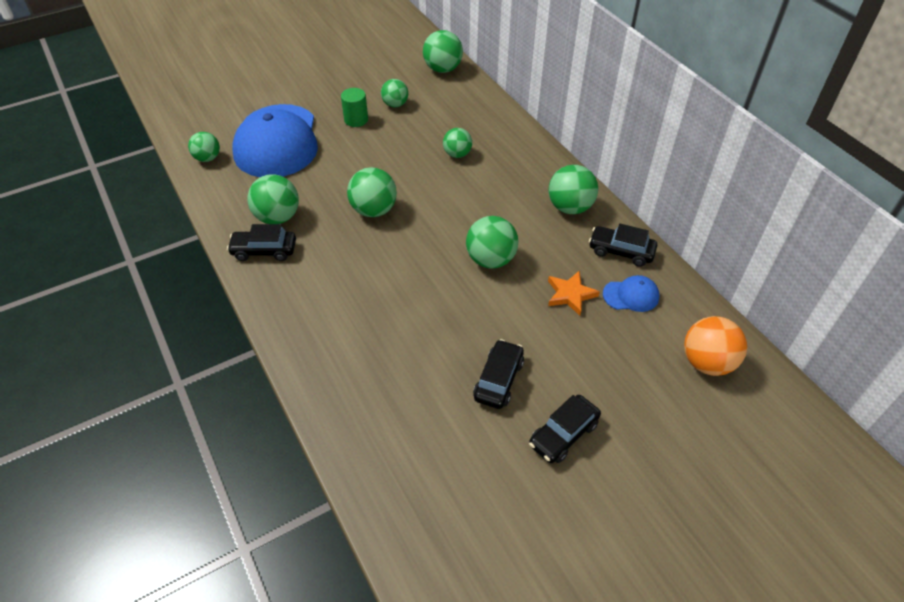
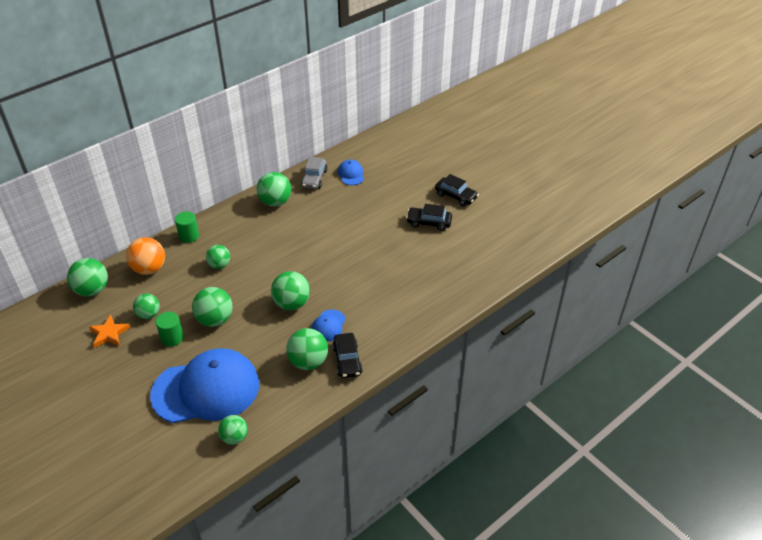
camera: 100 degrees left, 5 degrees down
green ball [466,216,518,269] -> green ball moved to [192,287,233,327]
orange star [548,271,600,316] -> orange star moved to [89,315,130,348]
black car [589,223,657,267] -> grey car [301,157,328,189]
orange ball [684,316,747,376] -> orange ball moved to [126,237,165,275]
none -> green cylinder [175,211,199,243]
none -> blue cap [311,310,346,342]

